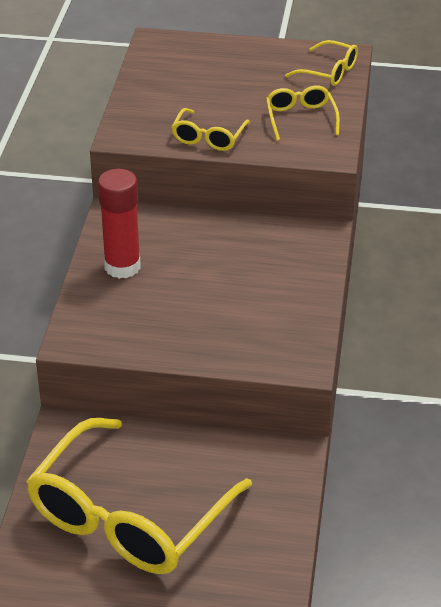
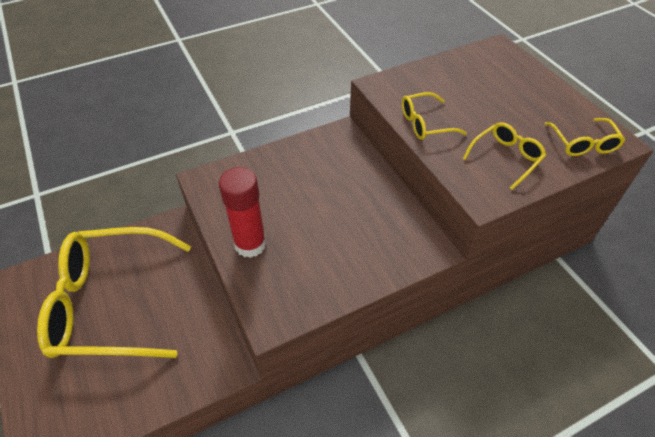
camera: 55 degrees right, 10 degrees up
red glue stick [98,169,141,279] -> red glue stick moved to [219,167,267,258]

